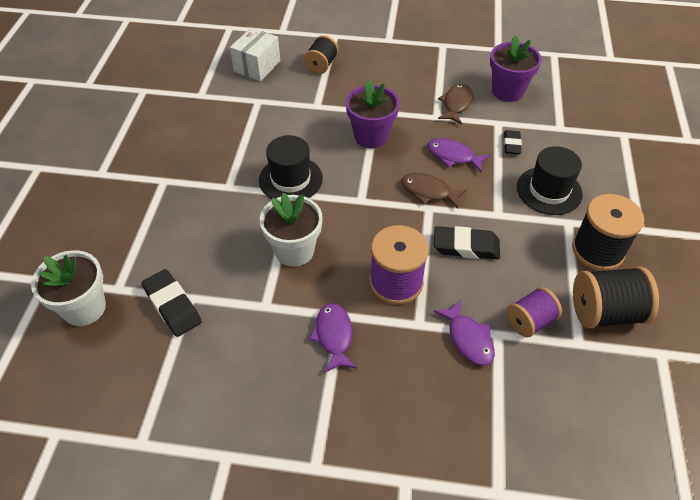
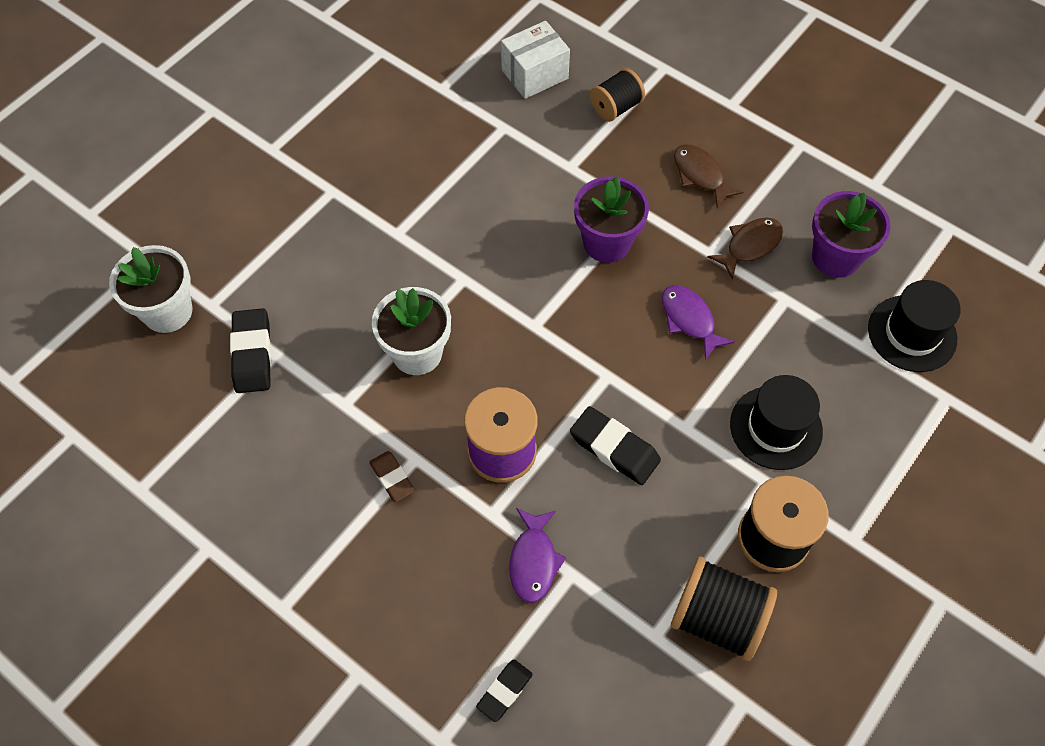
camera: 30 degrees right, 10 degrees up
black hat [259,135,323,199] -> black hat moved to [868,280,961,372]
purple fish [309,303,357,373] -> brown eraser [369,451,415,502]
brown fish [401,173,467,209] -> brown fish moved to [674,144,743,208]
black eraser [504,130,522,154] -> black eraser moved to [476,660,533,722]
purple spool [507,287,562,338] -> none

